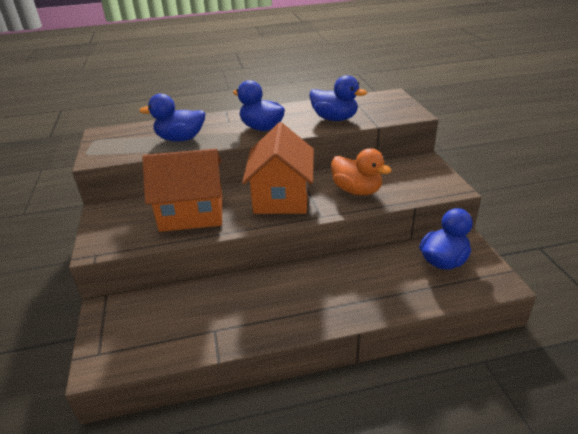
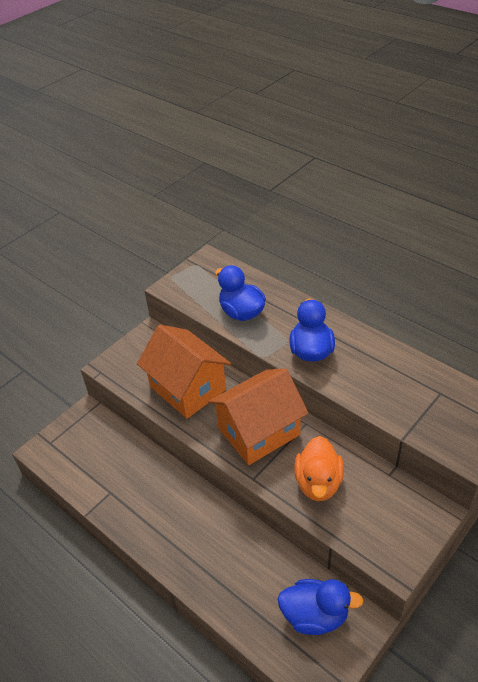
camera: 55 degrees right, 10 degrees up
blue duck [309,75,367,121] -> none

